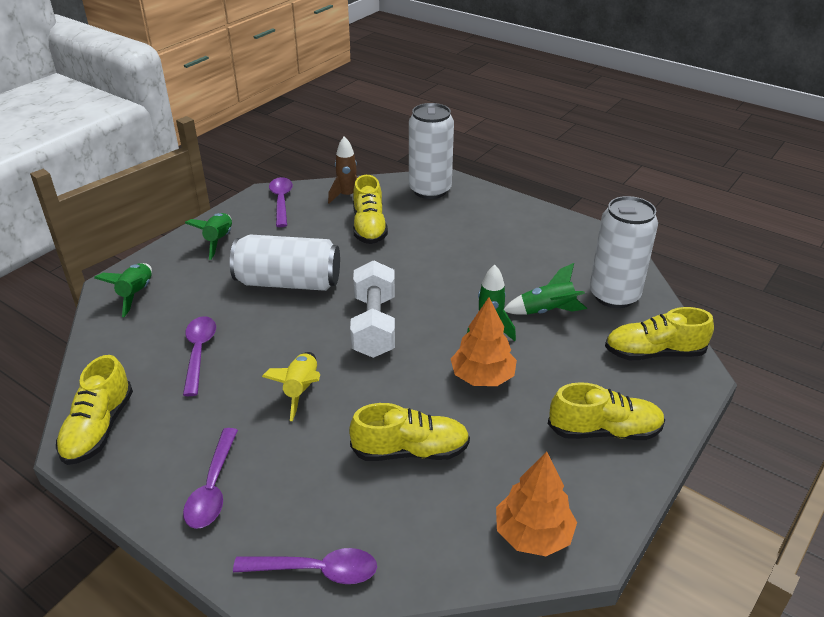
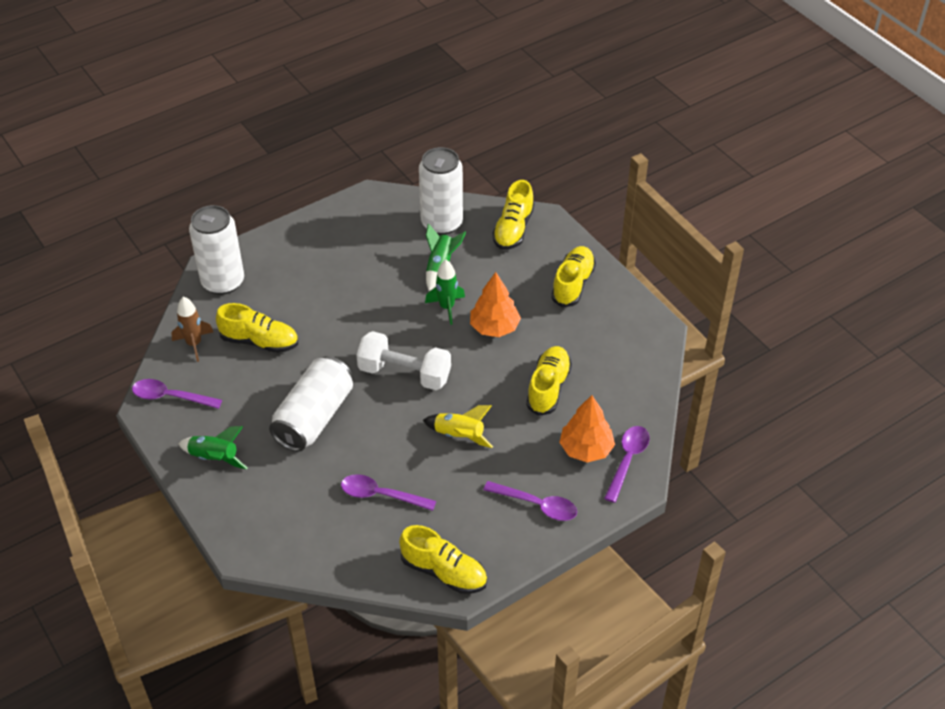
camera: 70 degrees left, 10 degrees up
green rocket [94,263,152,317] -> none
orange tree [496,452,577,556] -> orange tree moved to [559,395,615,463]

